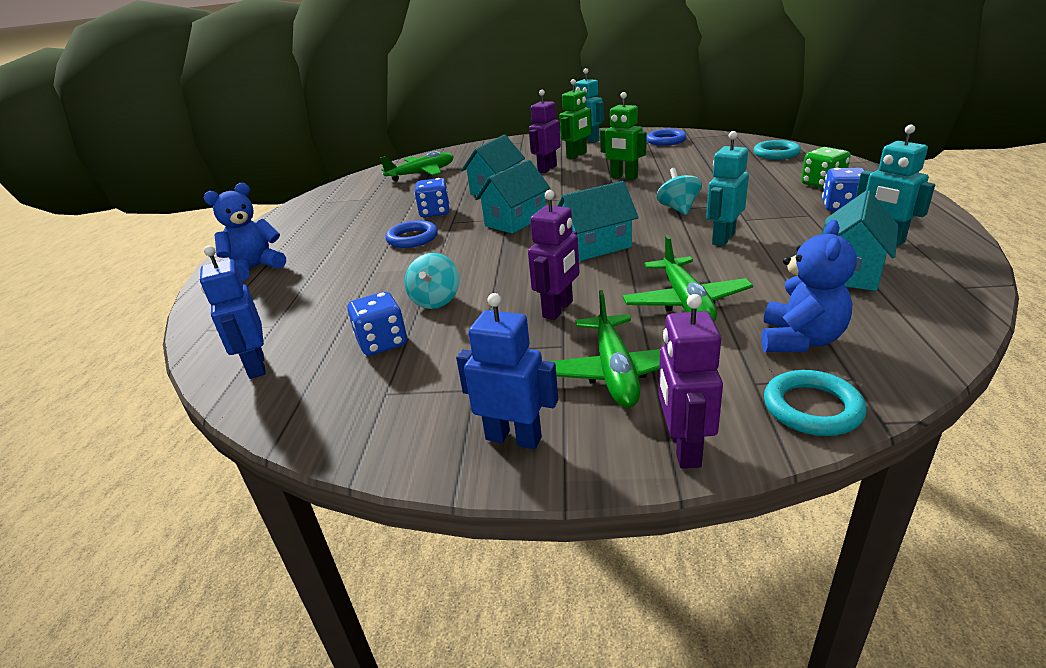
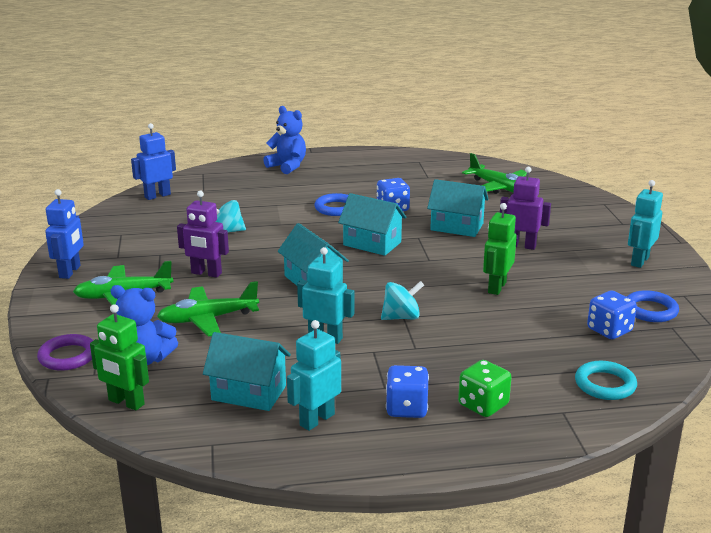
camera: 75 degrees right, 5 degrees down
blue dice [347,292,407,356] -> blue dice moved to [587,290,637,339]
green robot [559,79,592,159] -> green robot moved to [90,304,149,410]
purple robot [659,294,723,468] -> none
turquoise ring [764,370,867,436] -> purple ring [37,334,94,371]

